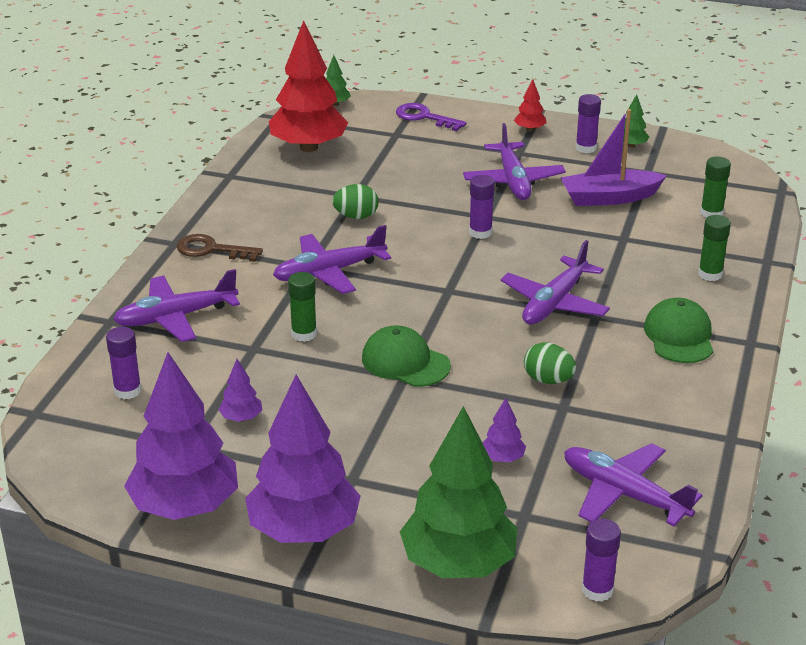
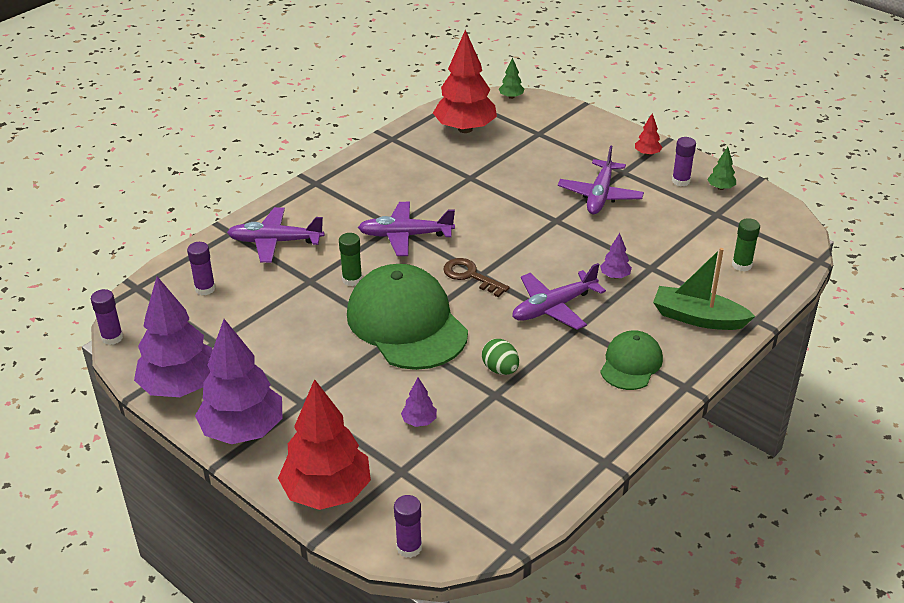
camera: 25 degrees right, 5 degrees up
brown key [177,234,263,262] -> brown key moved to [443,258,509,297]
purple tree [219,359,262,422] -> purple tree moved to [600,233,632,278]
green egg [332,184,379,219] -> none
green cap [362,325,451,387] -> green cap [347,264,468,370], size x1.91
purple key [396,103,466,131] -> none
green tree [400,406,518,578] -> red tree [278,379,371,510]
purple glue stick [469,175,495,239] -> purple glue stick moved to [91,289,123,345]
purple boat [561,109,667,206] -> none
purple plane [564,443,703,526] -> none
green glue stick [698,215,731,281] -> green boat [653,248,755,330]

